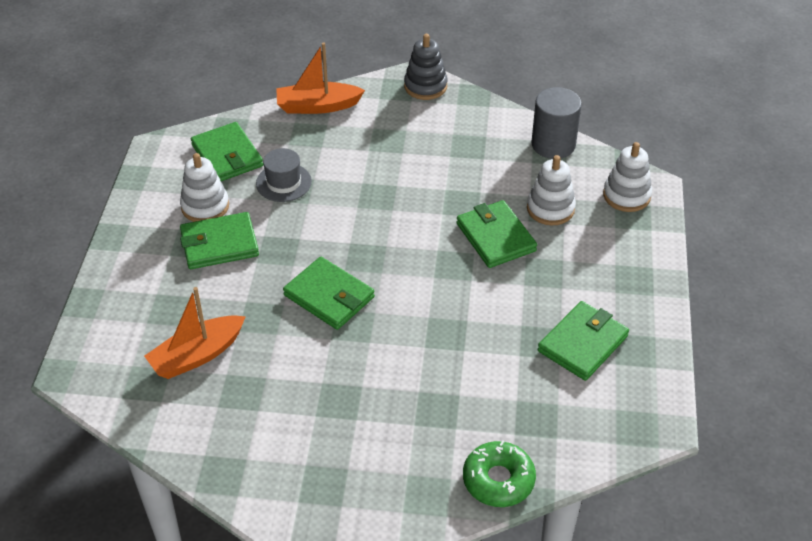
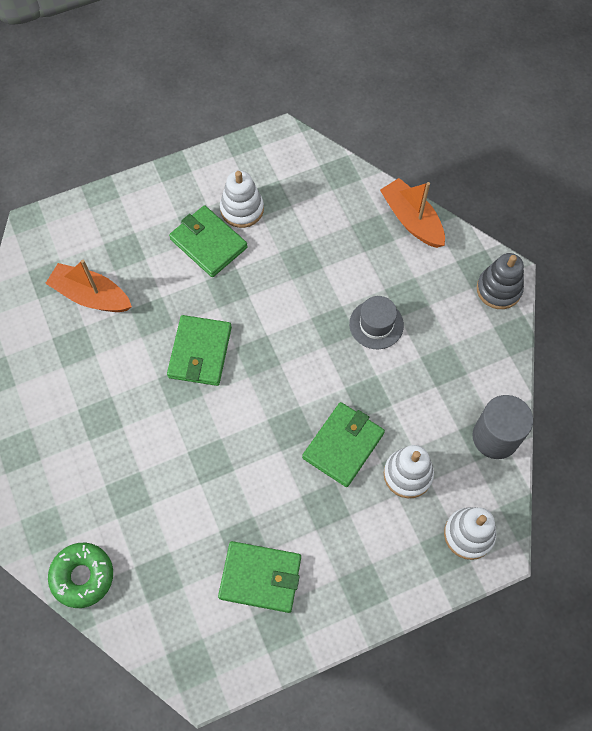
camera: 60 degrees right, 20 degrees up
green wallet [191,122,263,181] -> none
grey hat [256,148,312,202] -> grey hat moved to [349,296,404,349]

